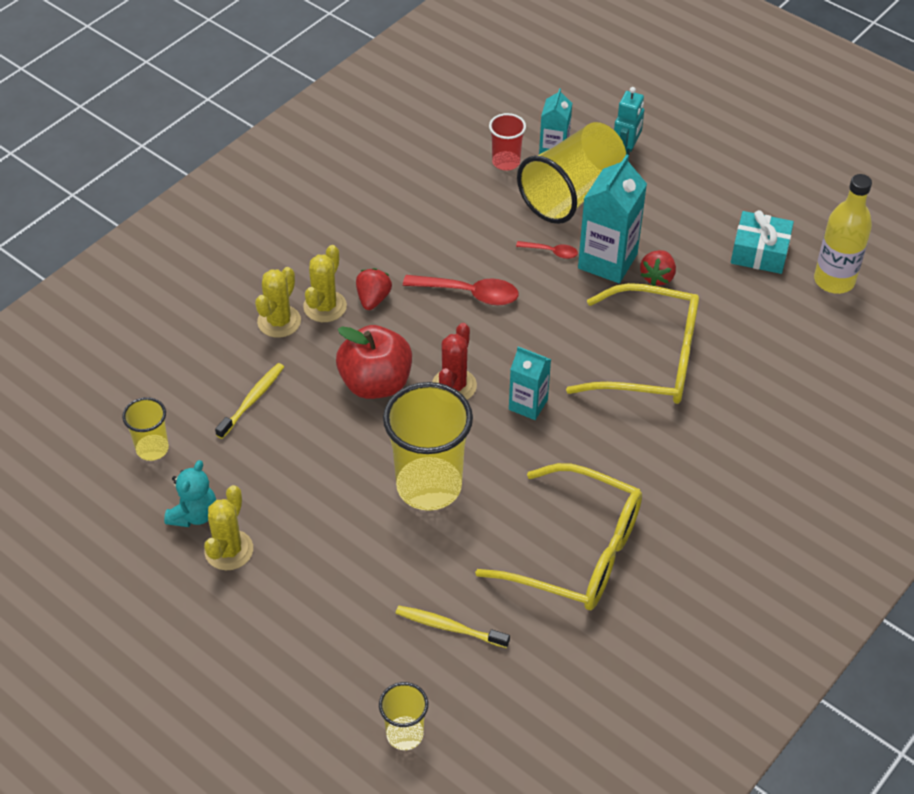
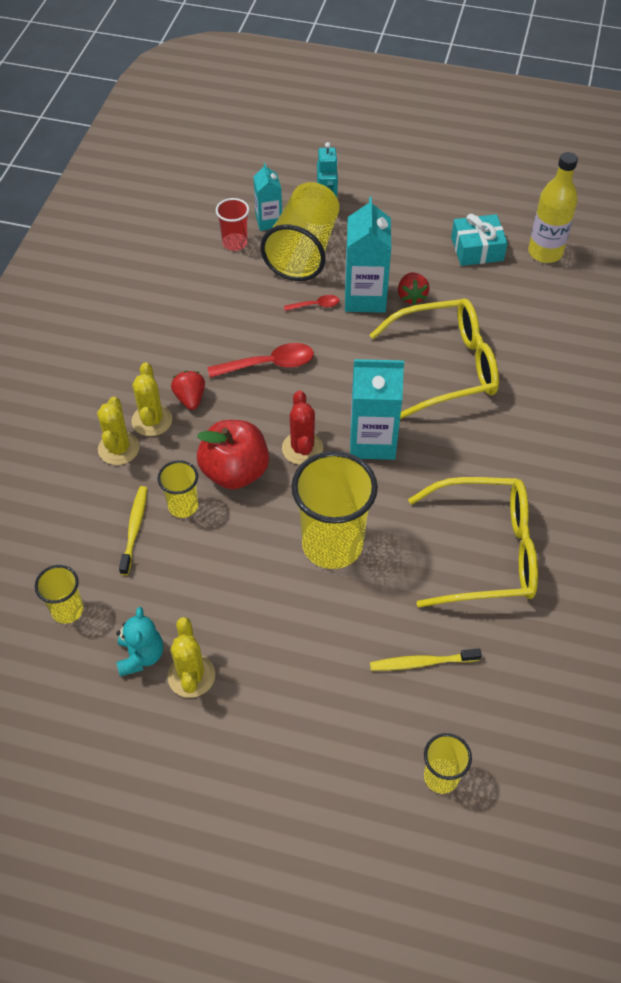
camera: 25 degrees left, 5 degrees up
turquoise carton [509,346,551,420] -> turquoise carton [350,359,404,460], size x1.66
none -> yellow cup [157,460,198,518]

